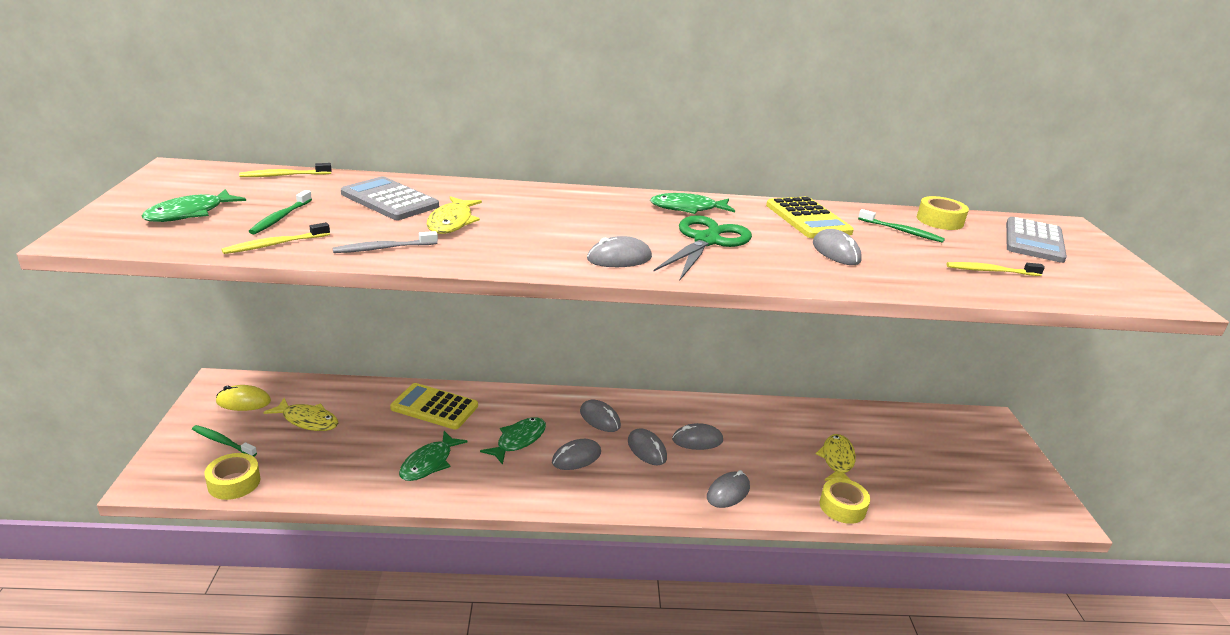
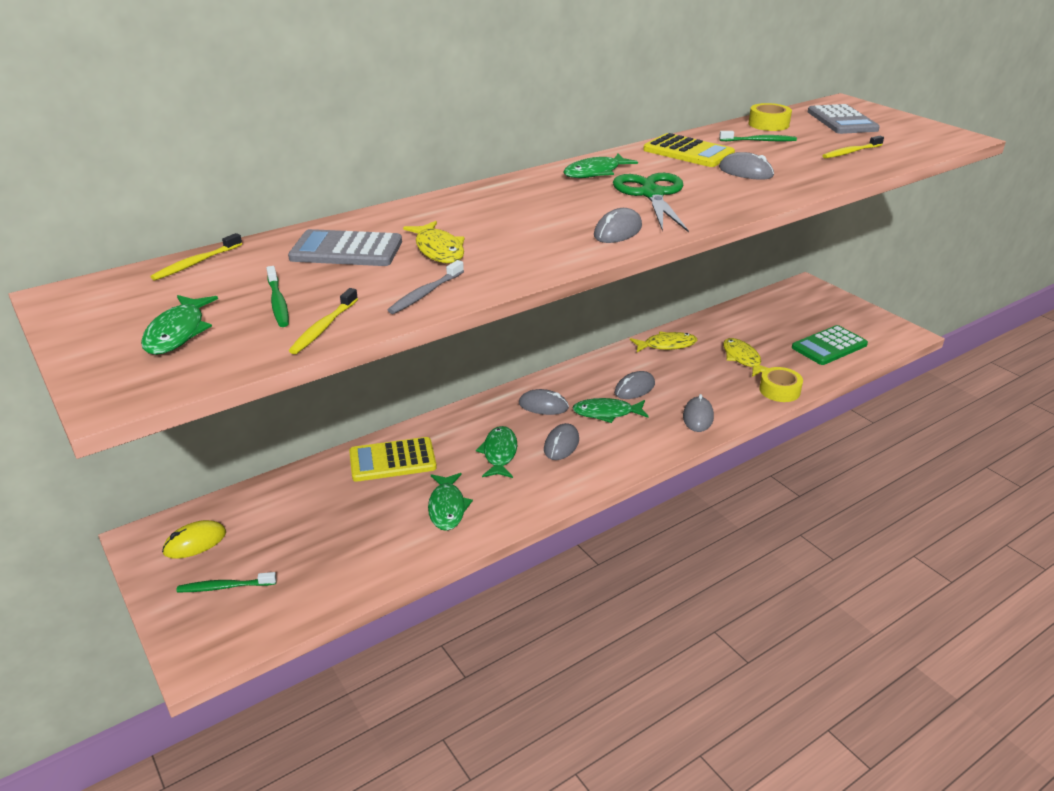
camera: 30 degrees left, 5 degrees up
yellow tape [204,453,260,500] -> none
yellow fish [263,398,338,431] -> yellow fish moved to [630,332,697,352]
grey mouse [628,428,667,465] -> green fish [572,398,649,423]
none -> green calculator [792,325,868,365]

